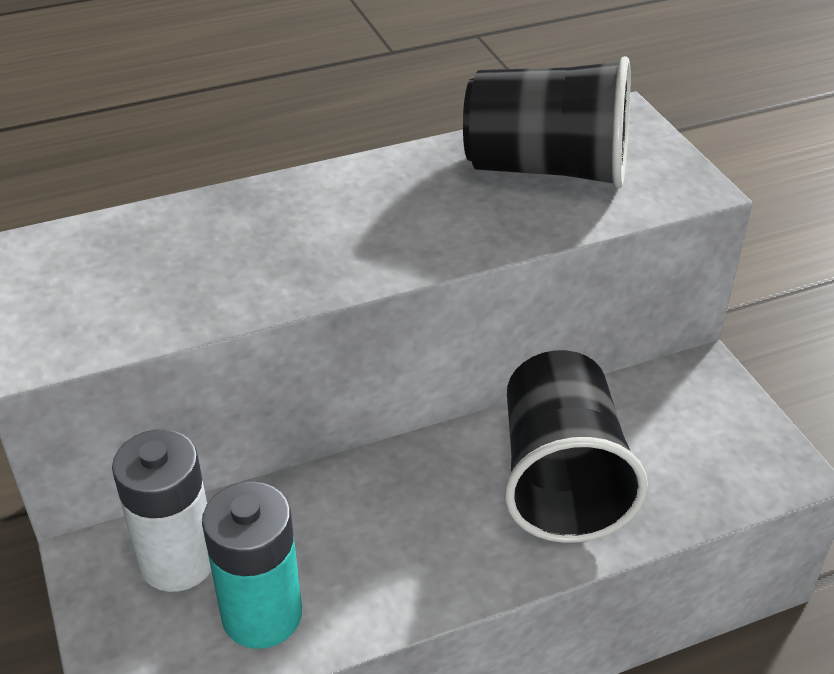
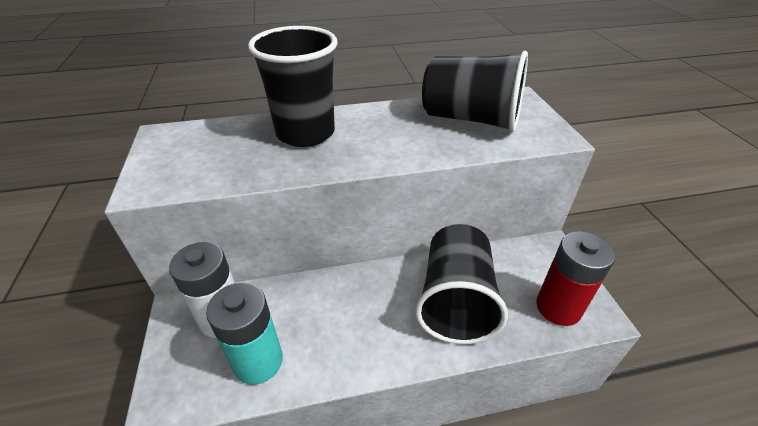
camera: 10 degrees right, 0 degrees up
none -> black cup [248,26,338,147]
none -> red battery [536,231,615,326]

